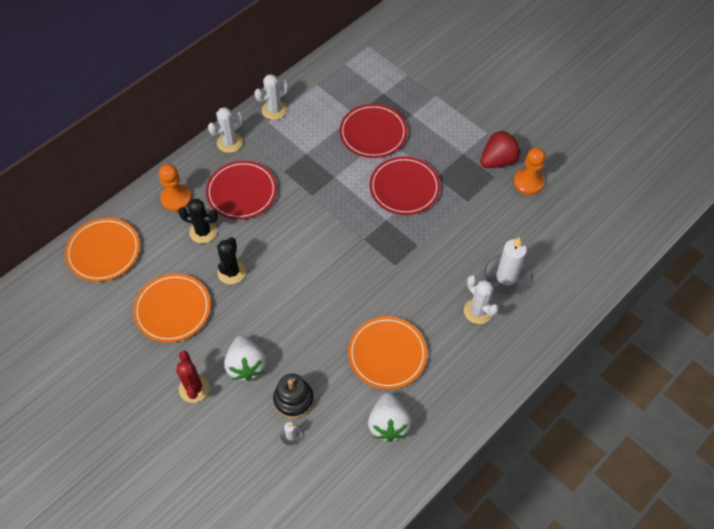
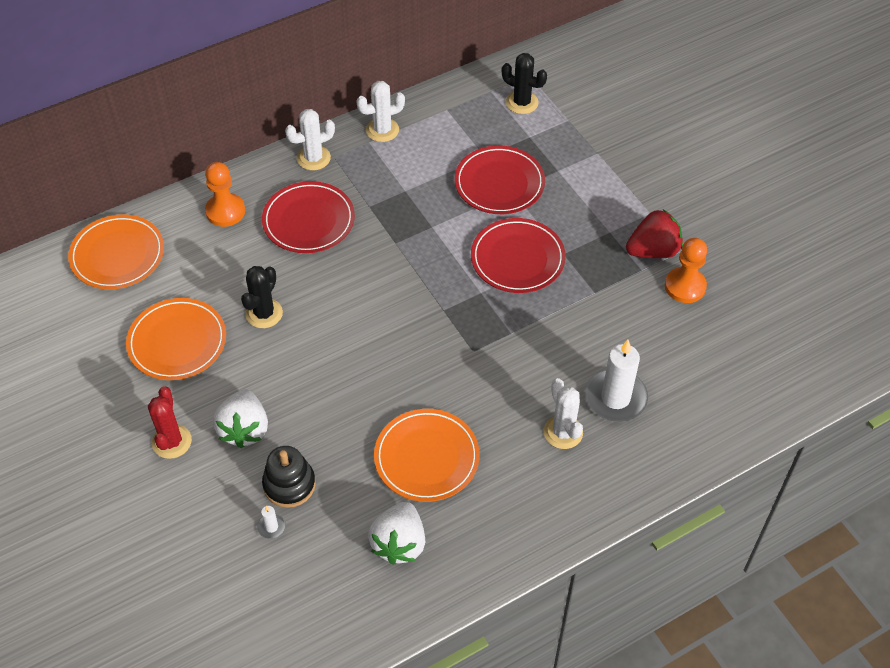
camera: 15 degrees right, 5 degrees down
black cactus [178,199,218,243] -> black cactus moved to [502,53,547,114]

